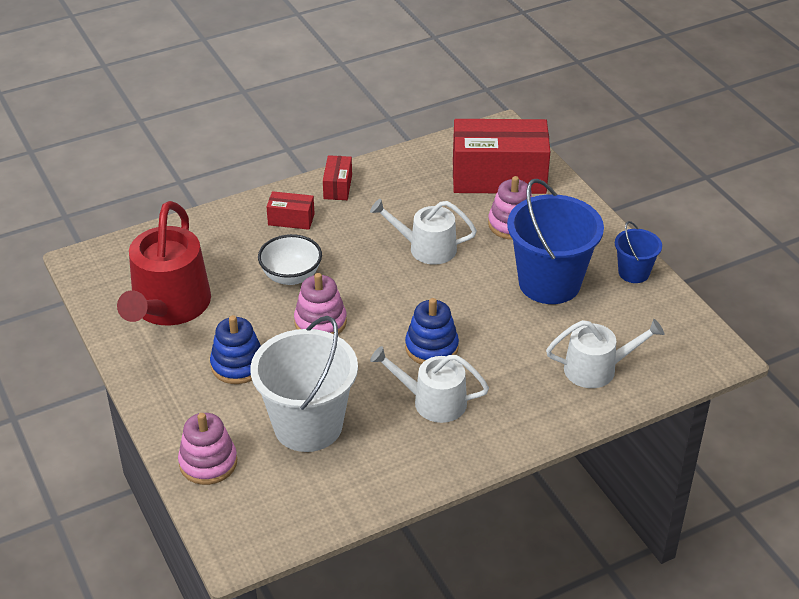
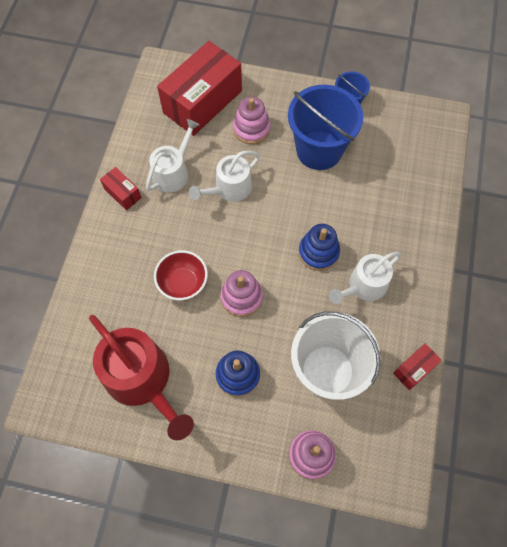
camera: 50 degrees left, 25 degrees up
white bowl [258,234,322,285] -> red bowl [154,250,208,301]
red box [266,191,315,230] -> red box moved to [393,343,442,390]
white watering can [546,319,664,388] -> white watering can moved to [146,119,199,192]

